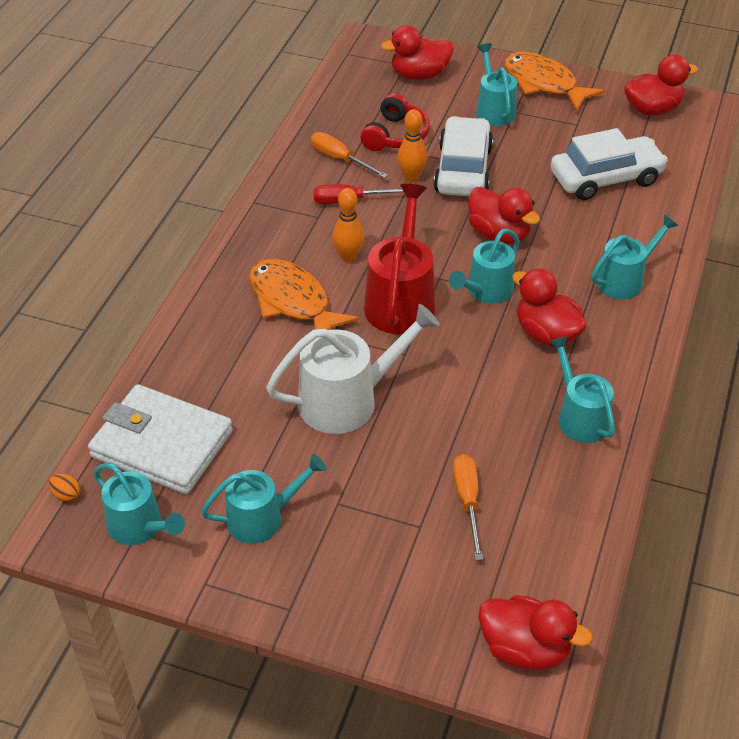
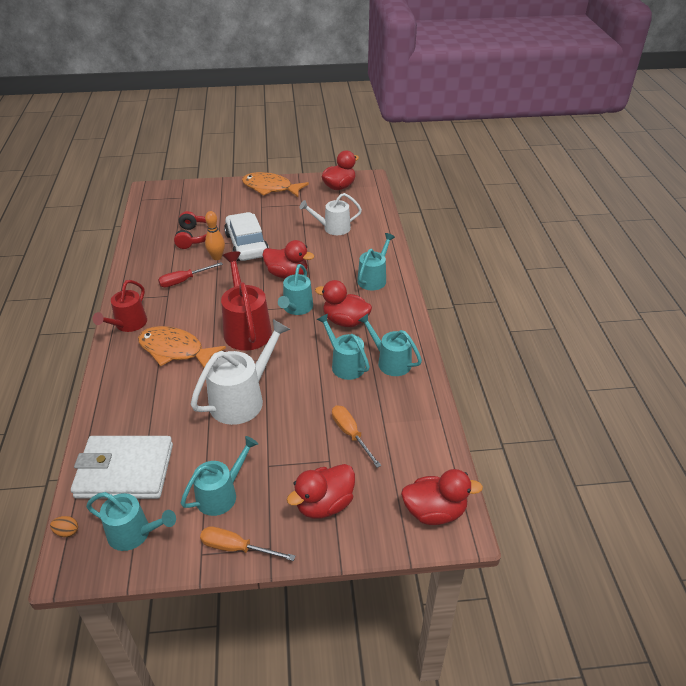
camera: 25 degrees left, 5 degrees down
orange screwdriver [311,132,388,178] -> orange screwdriver moved to [200,526,295,561]
orange bowling pin [332,188,364,262] -> none
red duck [381,25,454,80] -> red duck moved to [287,464,355,519]
turquoise watering can [476,43,517,126] -> turquoise watering can moved to [317,314,370,380]
white car [551,128,668,200] -> white watering can [299,193,362,235]
none -> red watering can [93,280,147,332]

